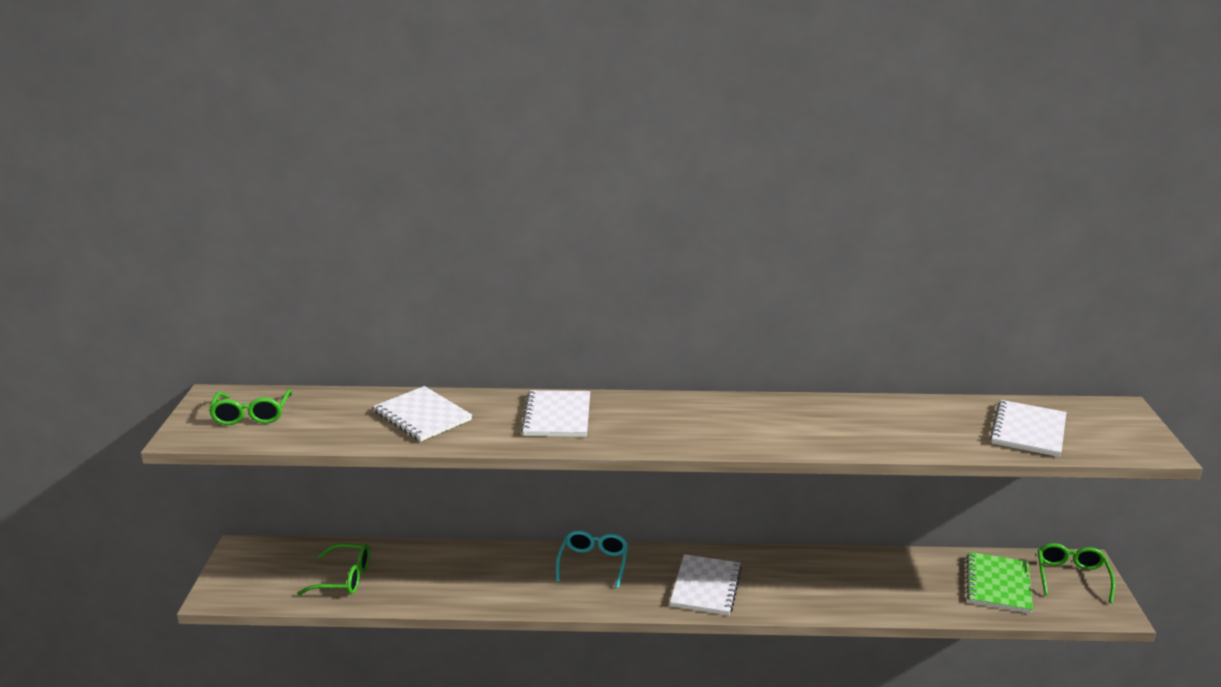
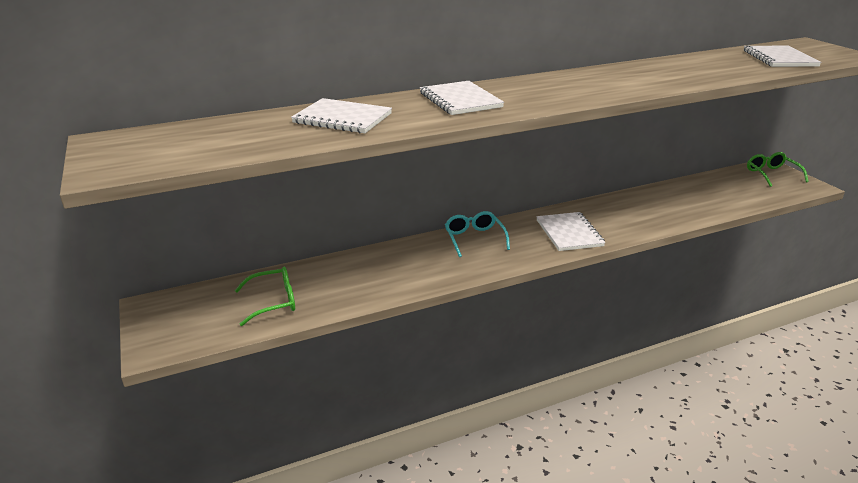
camera: 25 degrees left, 5 degrees up
green glasses [209,389,292,425] -> none
green notebook [966,552,1033,613] -> none

